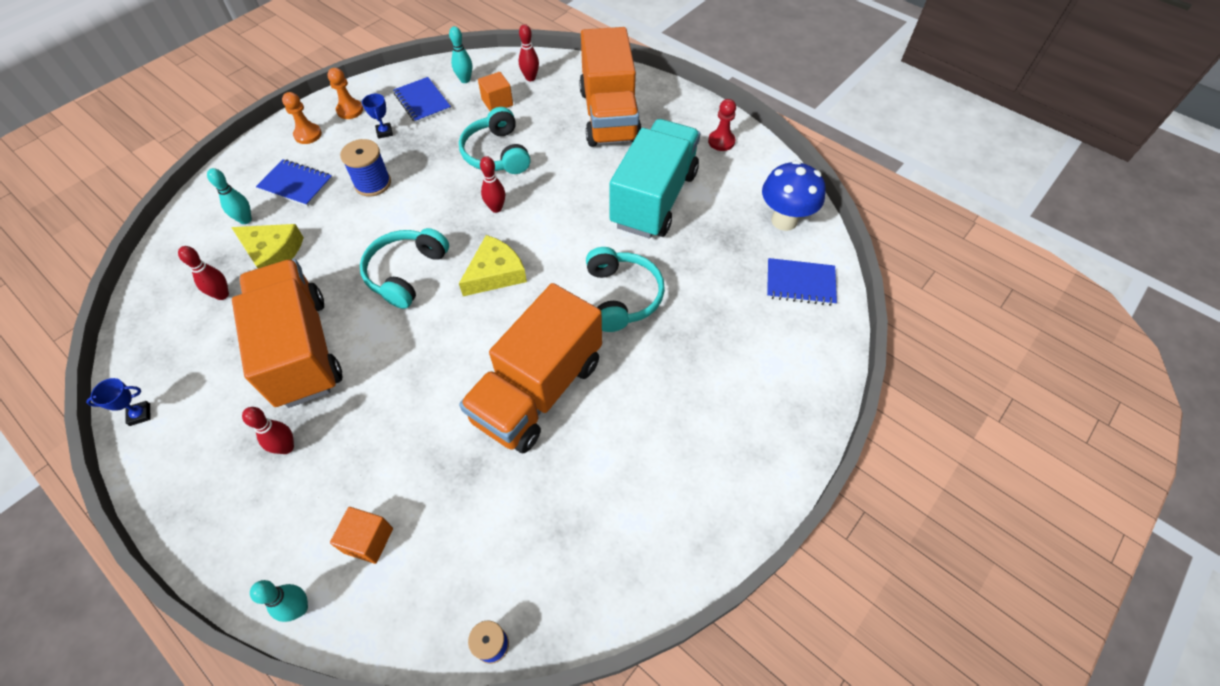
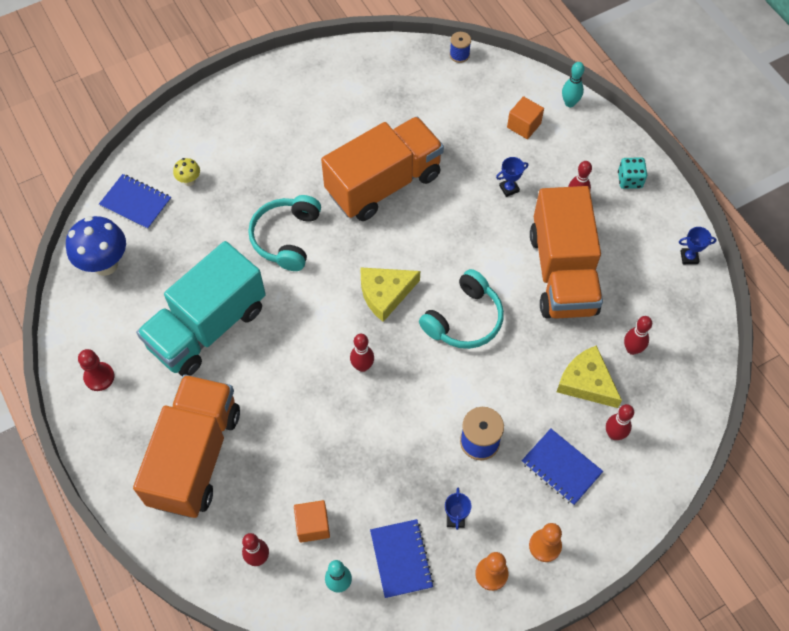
camera: 160 degrees left, 5 degrees up
turquoise bowling pin [207,168,252,224] -> red bowling pin [606,404,634,440]
turquoise headphones [459,107,531,174] -> none
none -> yellow mushroom [173,158,200,186]
none -> blue trophy [496,157,528,197]
none -> turquoise dice [618,157,647,189]

